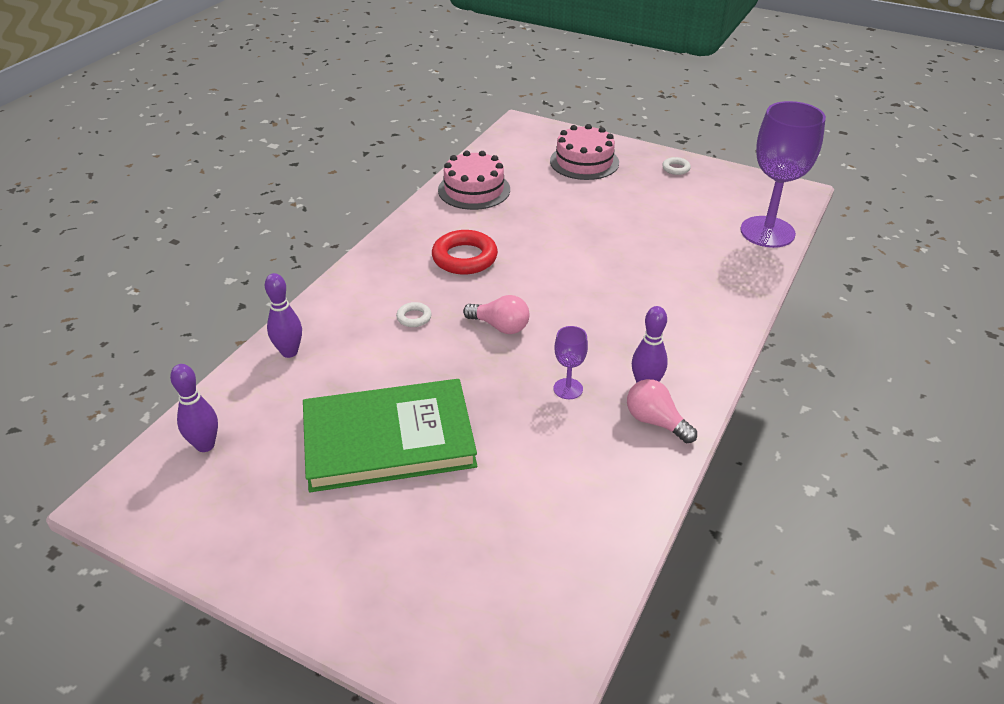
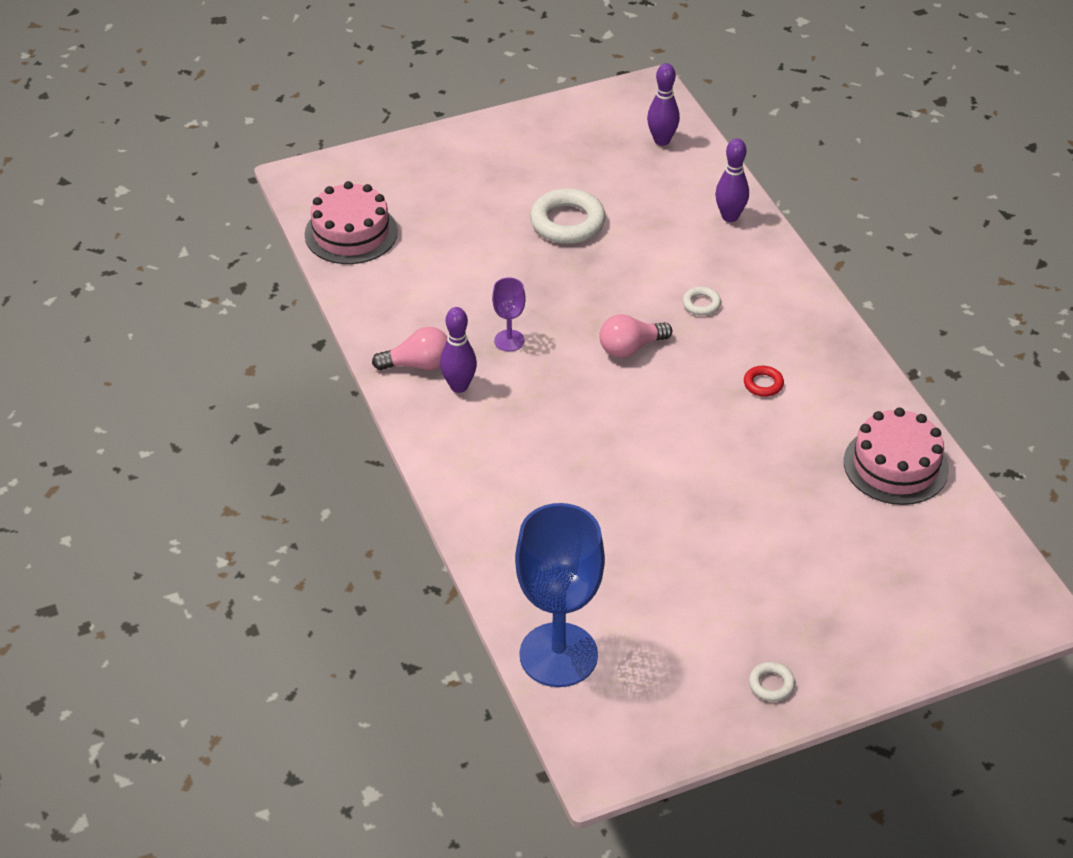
camera: 130 degrees right, 5 degrees up
green book [303,379,477,492] -> white ring [530,188,606,244]
red ring [432,230,498,275] -> red ring [744,366,784,397], size x0.49
pink cake [550,124,619,180] -> pink cake moved to [304,181,398,264]
purple goblet [740,101,826,248] -> blue goblet [515,503,605,687]

